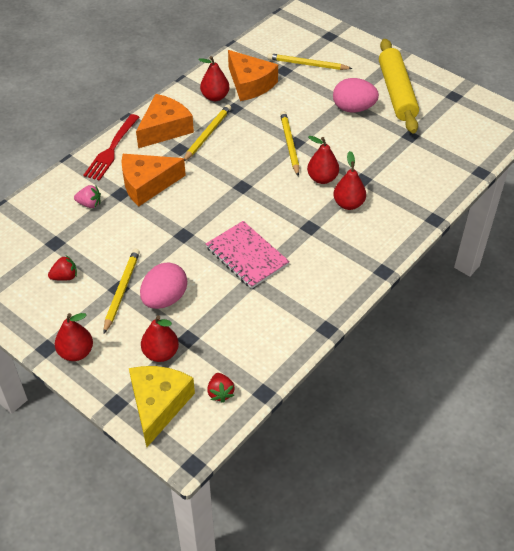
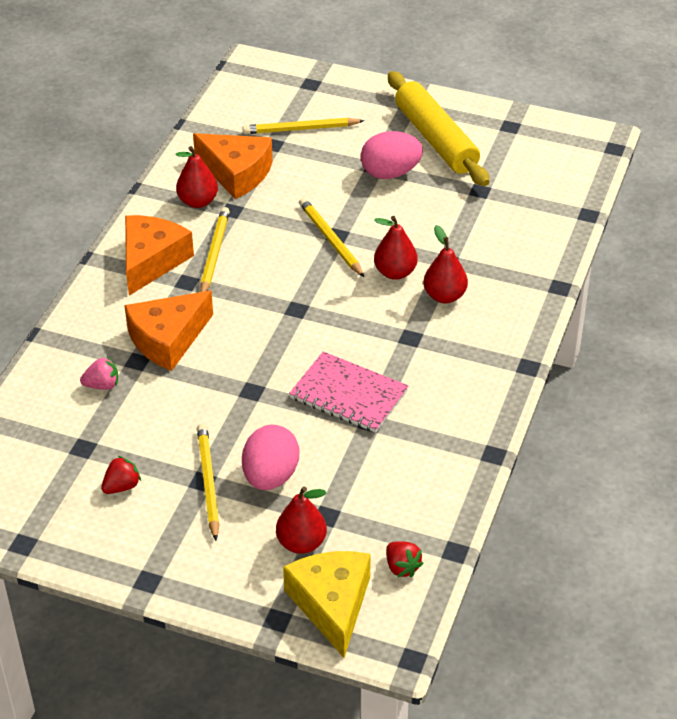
camera: 20 degrees left, 5 degrees down
red pear [55,313,93,361] -> none
red fork [83,114,139,181] -> none

